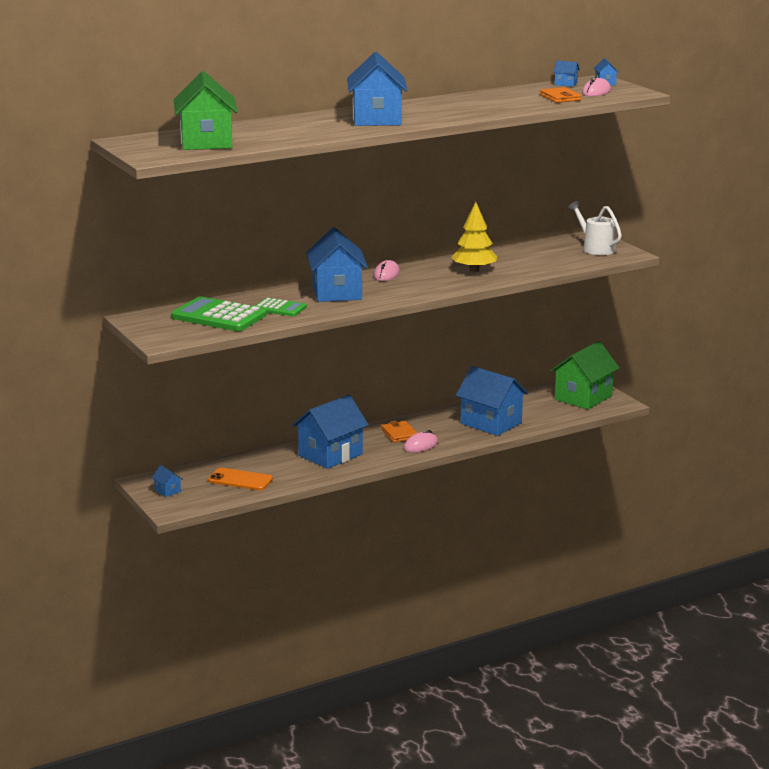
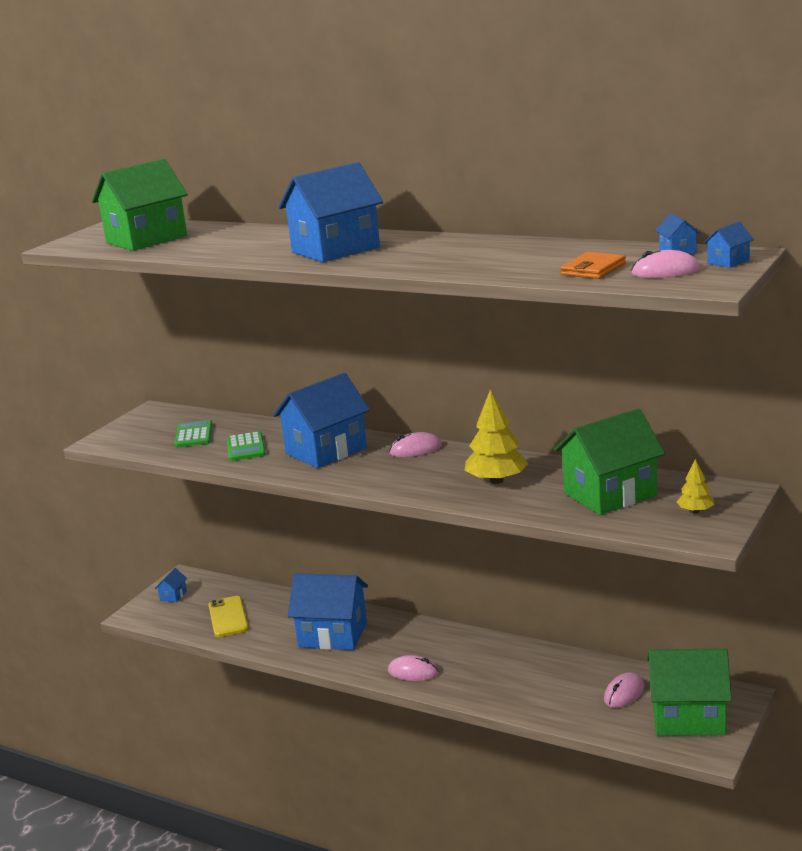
camera: 60 degrees right, 0 degrees up
green calculator [171,296,267,331] -> green calculator [174,420,212,447], size x0.57
orange phone [208,468,273,490] -> yellow phone [208,596,249,637]
orange wallet [381,421,417,443] -> none
blue house [456,366,528,436] -> none
white watering can [568,201,622,255] -> yellow tree [677,459,714,513]
none -> green house [554,408,665,515]
none -> pink mouse [604,672,644,708]

